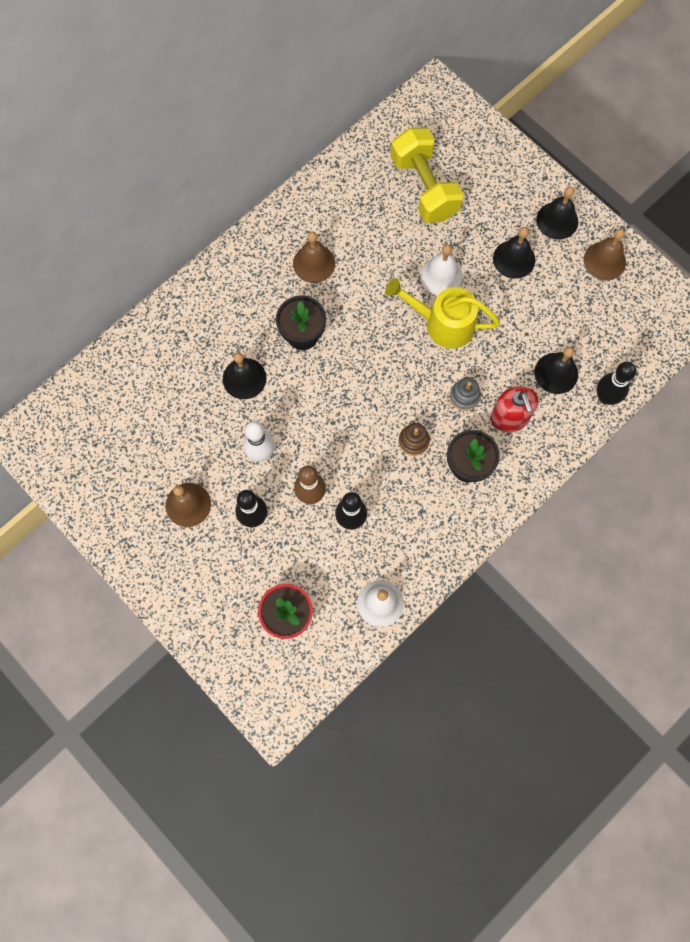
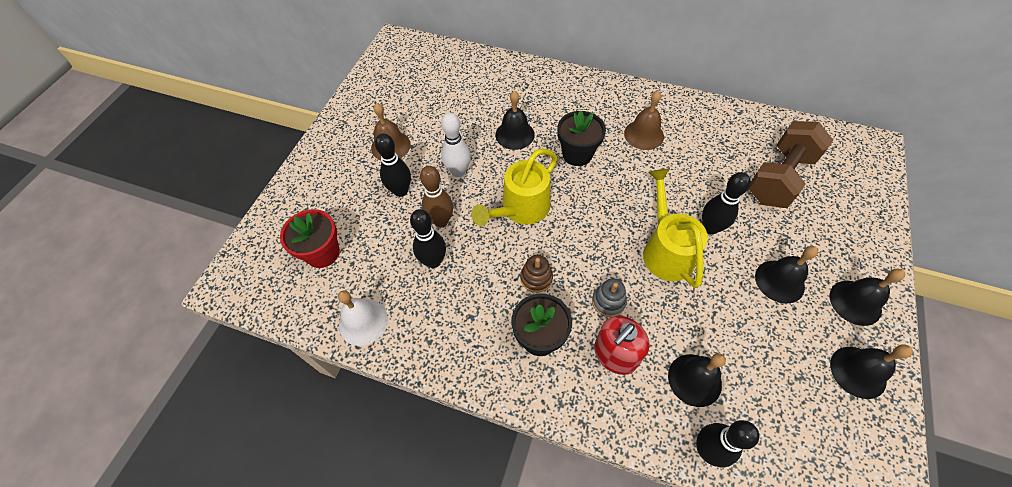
camera: 65 degrees right, 15 degrees down
yellow dumbbell [391,128,463,223] -> brown dumbbell [749,121,833,208]
white bell [420,244,463,295] -> black bowling pin [702,172,751,235]
brown bell [584,229,626,280] -> black bell [830,345,913,399]
none -> yellow watering can [471,149,558,226]

